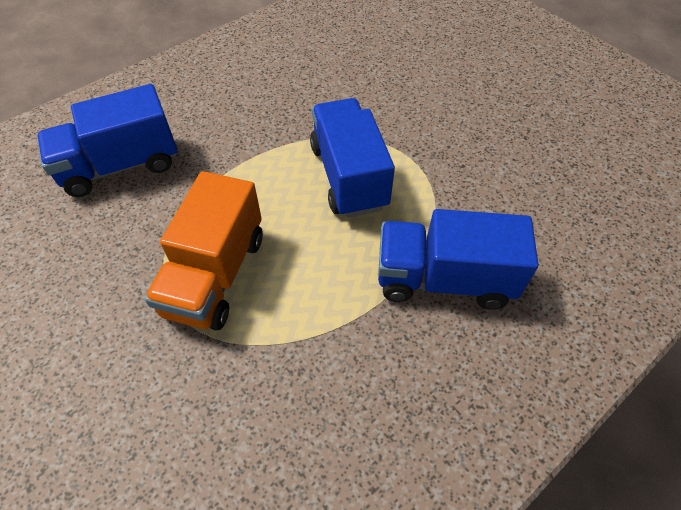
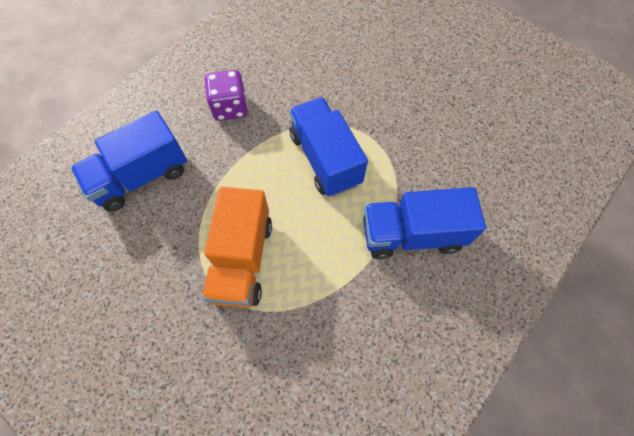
camera: 10 degrees left, 10 degrees up
none -> purple dice [205,70,248,121]

